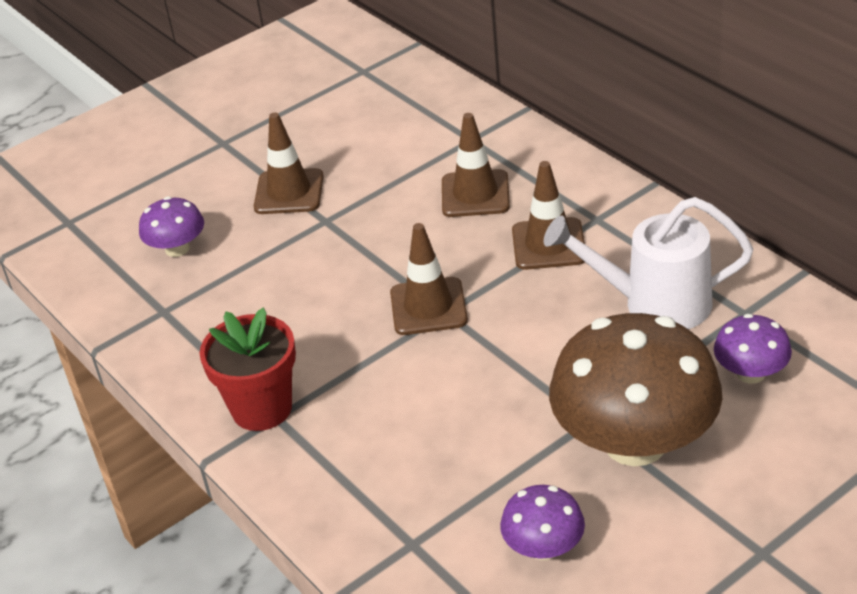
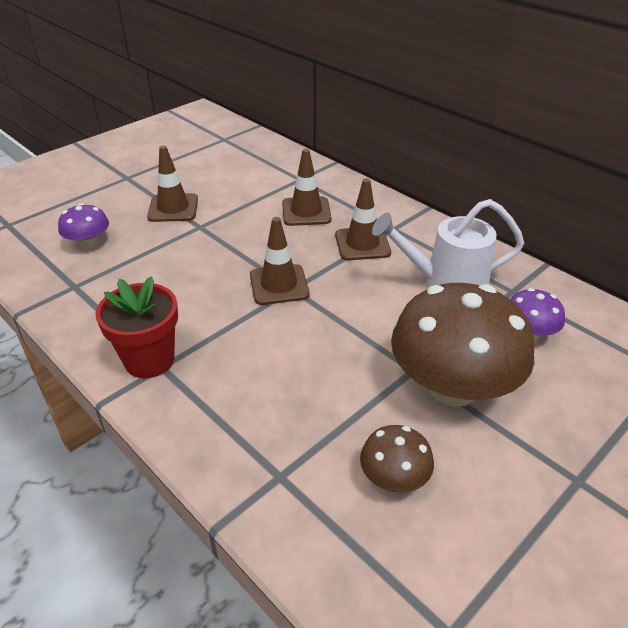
camera: 10 degrees left, 0 degrees up
purple mushroom [500,485,585,560] -> brown mushroom [360,425,434,493]

